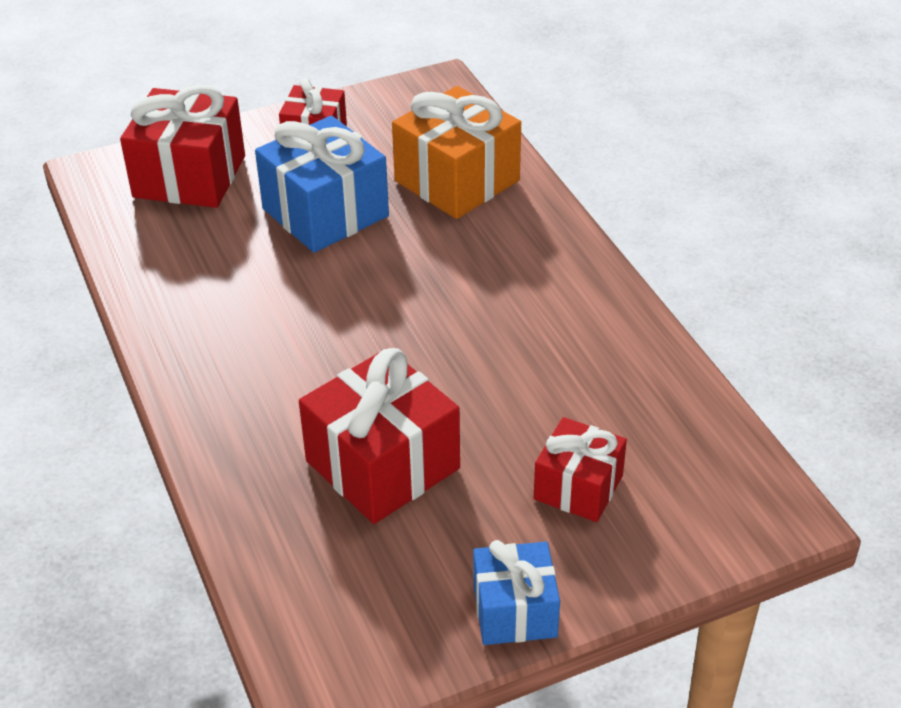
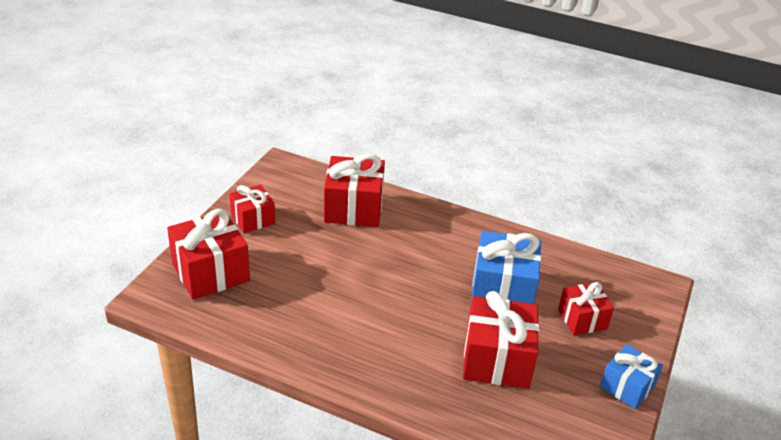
camera: 45 degrees left, 5 degrees down
blue gift [255,115,389,253] -> blue gift moved to [471,231,541,304]
orange gift [392,86,521,219] -> red gift [324,154,385,227]

